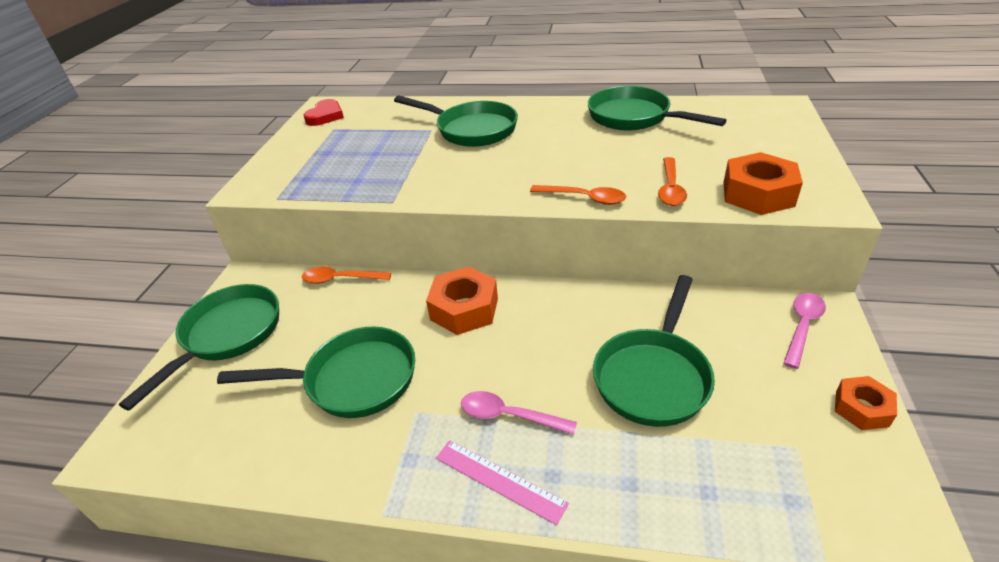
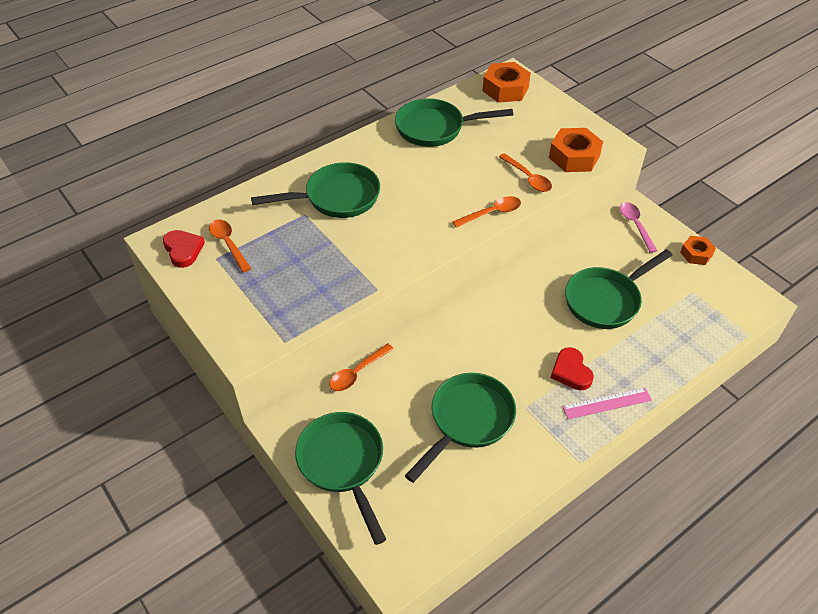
camera: 50 degrees left, 10 degrees up
orange nut [426,266,498,335] -> orange nut moved to [483,62,531,103]
pink spoon [461,391,577,435] -> red heart [551,347,594,390]
green pan [593,275,715,427] -> green pan turned 75 degrees clockwise [565,249,672,329]
none -> orange spoon [209,220,251,273]

